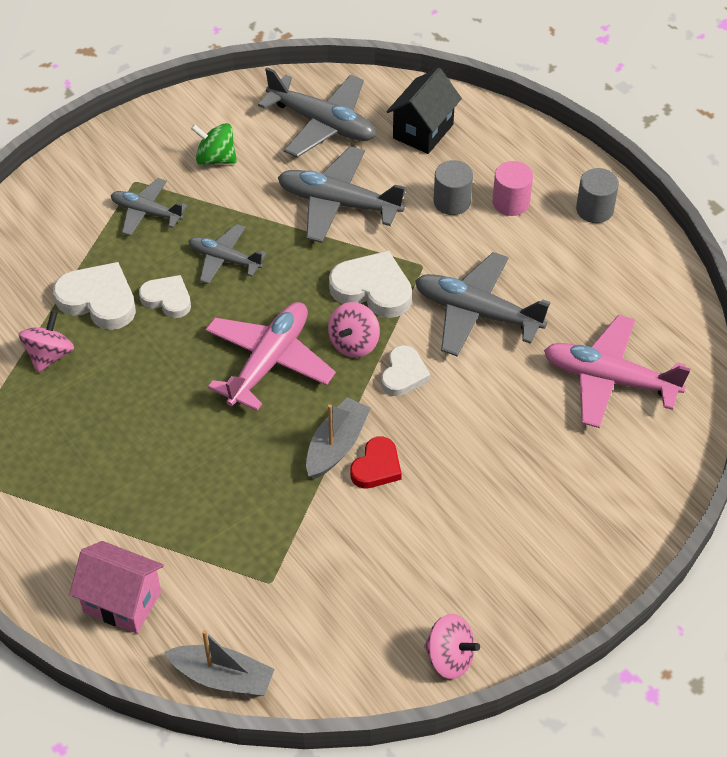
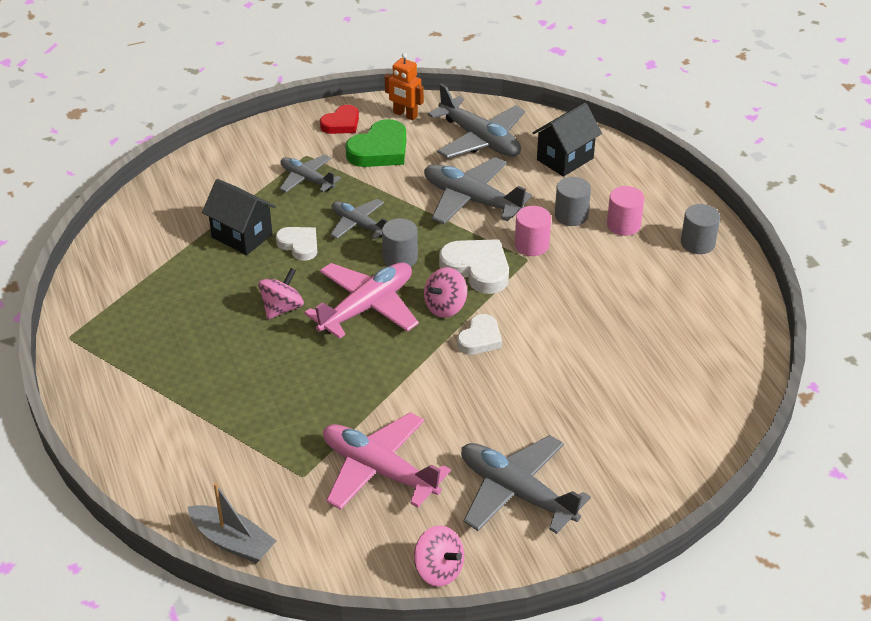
camera: 15 degrees right, 10 degrees down
pink spinning top [19,311,74,373] -> pink spinning top moved to [258,268,304,320]
white heart [53,262,136,330] -> black house [202,179,276,255]
pink house [69,541,164,634] -> none
green spinning top [191,123,237,165] -> green heart [345,119,406,167]
grey boat [306,397,371,479] -> none
red heart [350,436,402,489] -> red heart moved to [320,105,359,134]
grey plane [415,252,550,357] -> grey plane moved to [461,435,591,534]
pink plane [544,315,690,428] -> pink plane moved to [323,412,451,510]
none -> grey cylinder [382,218,418,266]
none -> orange robot [385,53,424,120]
none -> pink cylinder [515,206,551,256]

